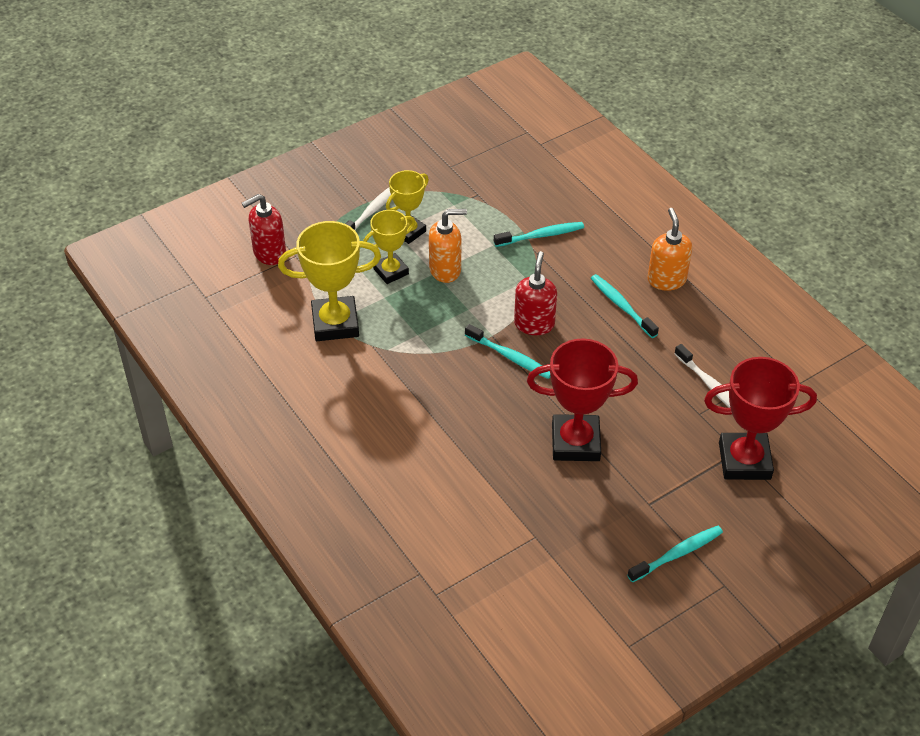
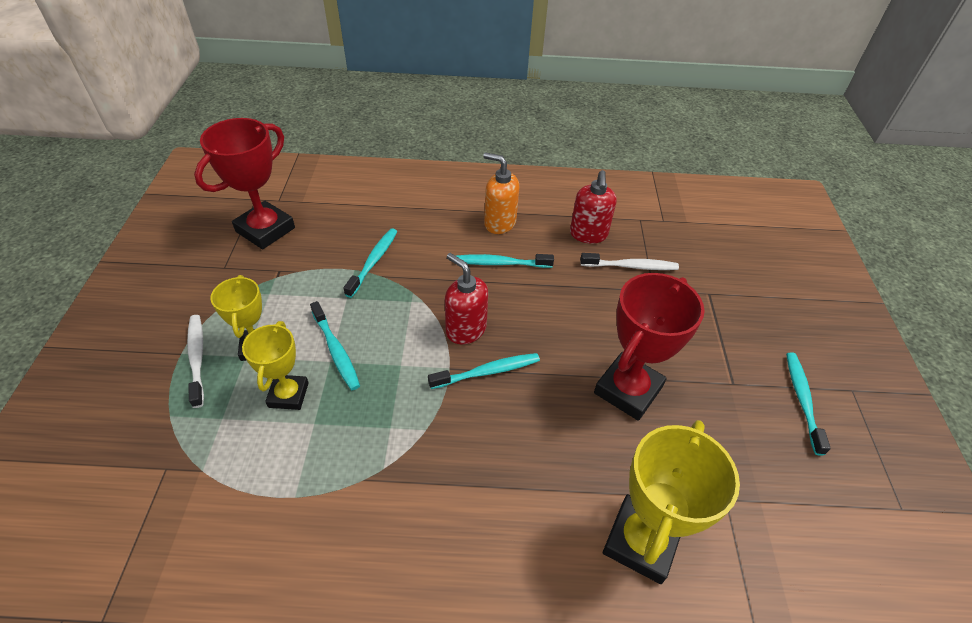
camera: 55 degrees left, 0 degrees up
red soap dispenser [242,194,286,265] -> red soap dispenser moved to [570,170,617,244]
yellow trophy [278,221,381,341] -> yellow trophy moved to [603,420,740,584]
orange soap dispenser [429,209,467,283] -> turquoise toothbrush [310,301,360,390]
red trophy [704,357,817,480] -> red trophy moved to [194,118,295,249]

